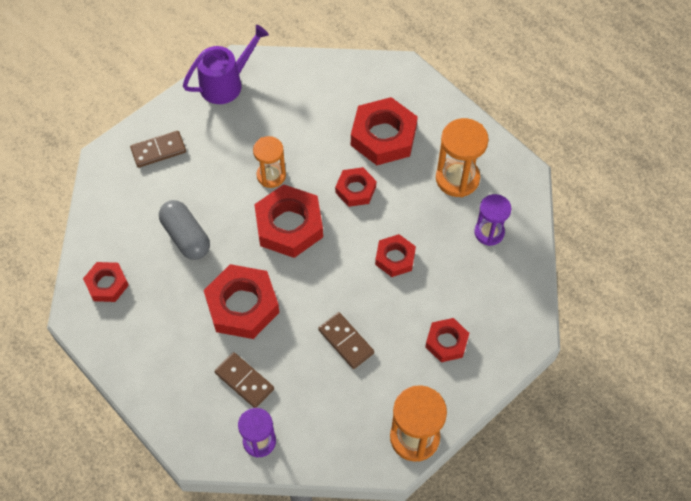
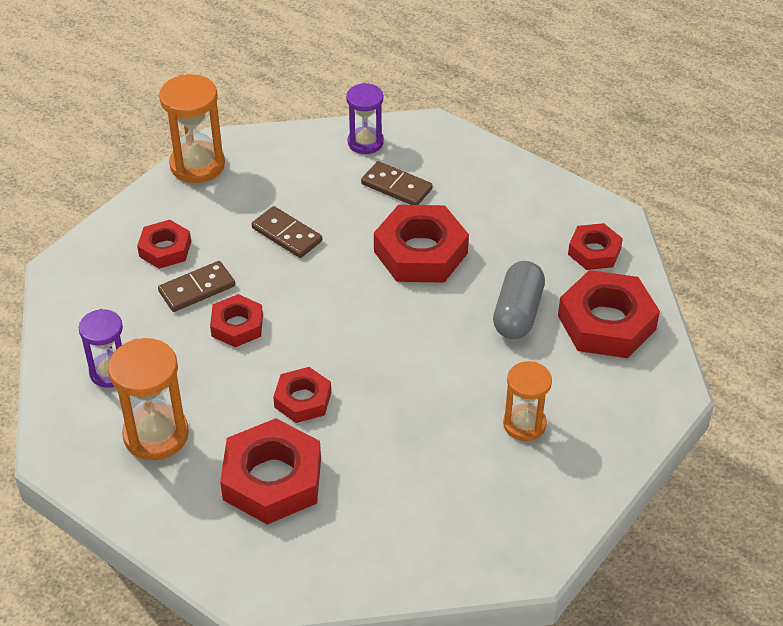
camera: 170 degrees right, 15 degrees down
brown domino [130,131,186,168] -> brown domino moved to [158,261,235,312]
grey capsule [159,200,210,260] -> grey capsule turned 60 degrees clockwise [493,261,545,339]
purple watering can [183,25,269,104] -> none
orange hourglass [253,136,286,188] -> orange hourglass moved to [503,361,552,441]
red nut [254,184,323,258] -> red nut moved to [558,270,660,358]

